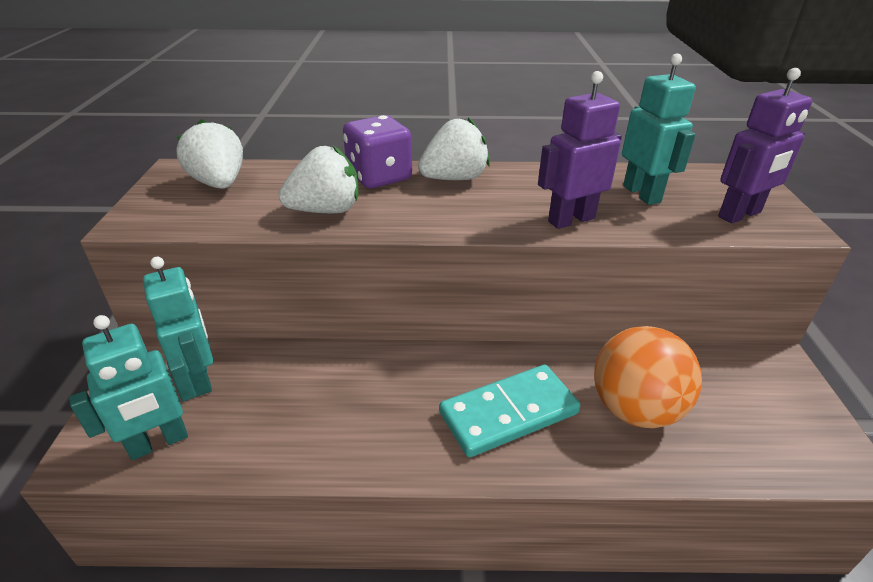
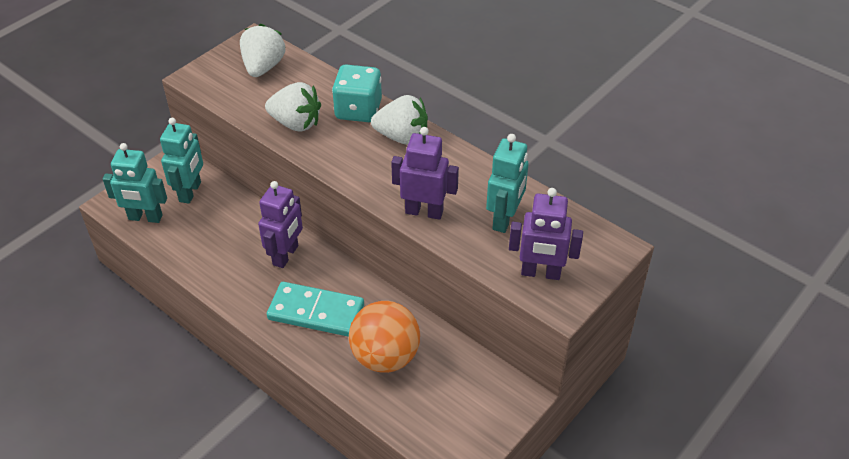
camera: 40 degrees right, 10 degrees up
purple dice [343,115,412,189] -> turquoise dice [332,65,382,122]
none -> purple robot [258,181,303,268]

